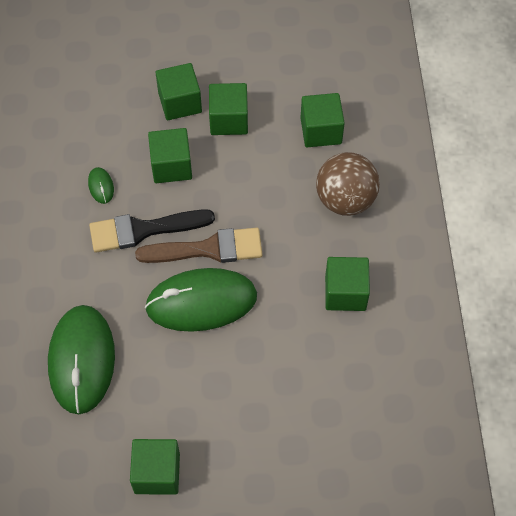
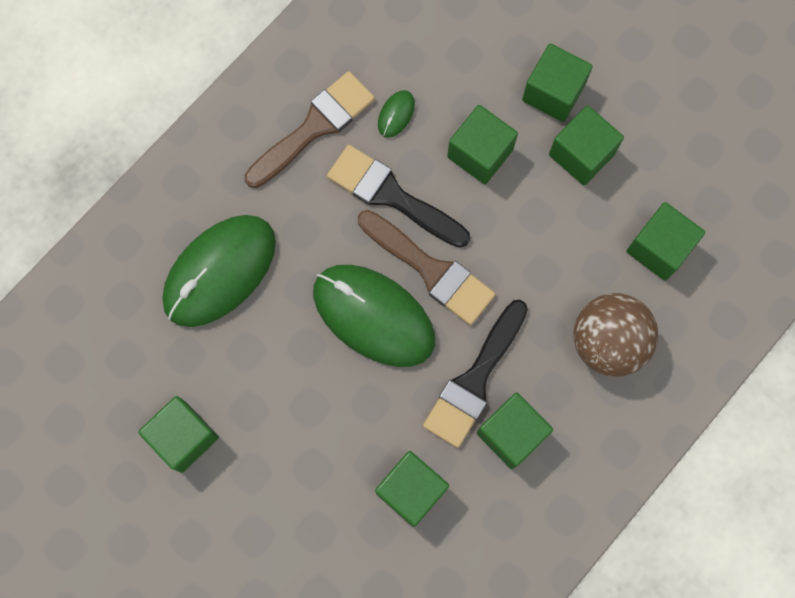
camera: 45 degrees right, 15 degrees up
none -> brown brush [245,71,375,188]
none -> green cube [375,451,449,527]
none -> black brush [423,300,528,448]

